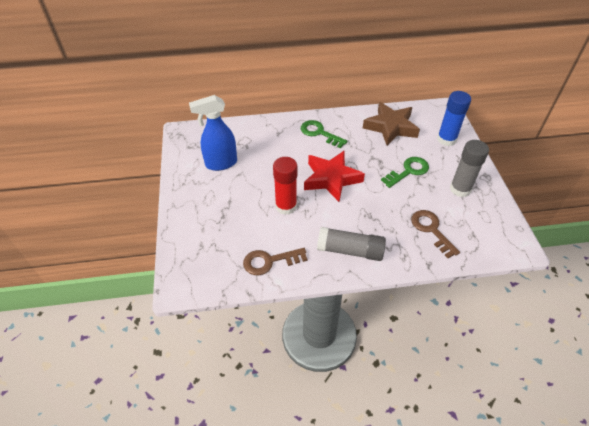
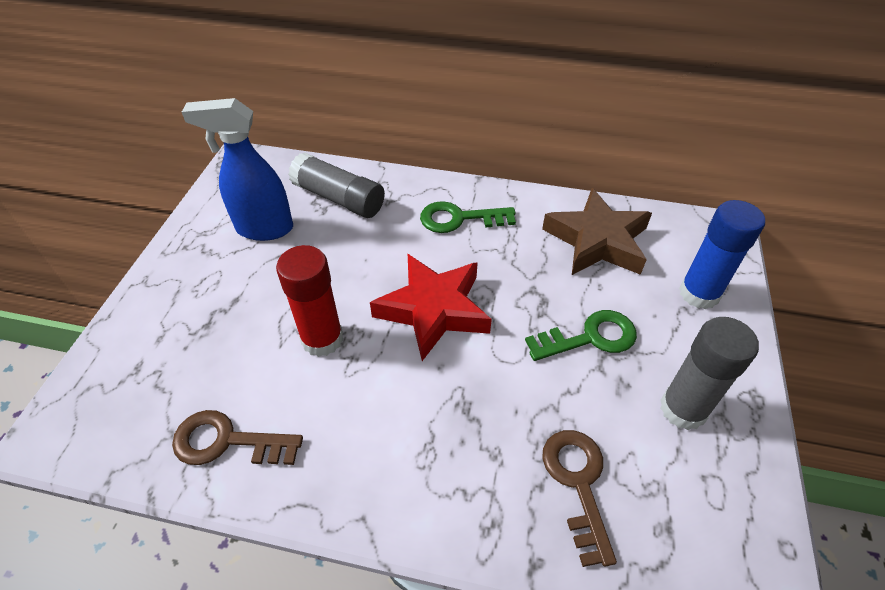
camera: 20 degrees right, 0 degrees up
green key [301,120,347,148] -> green key turned 60 degrees counterclockwise [420,201,516,233]
grey glue stick [317,227,386,261] -> grey glue stick moved to [288,152,385,218]

